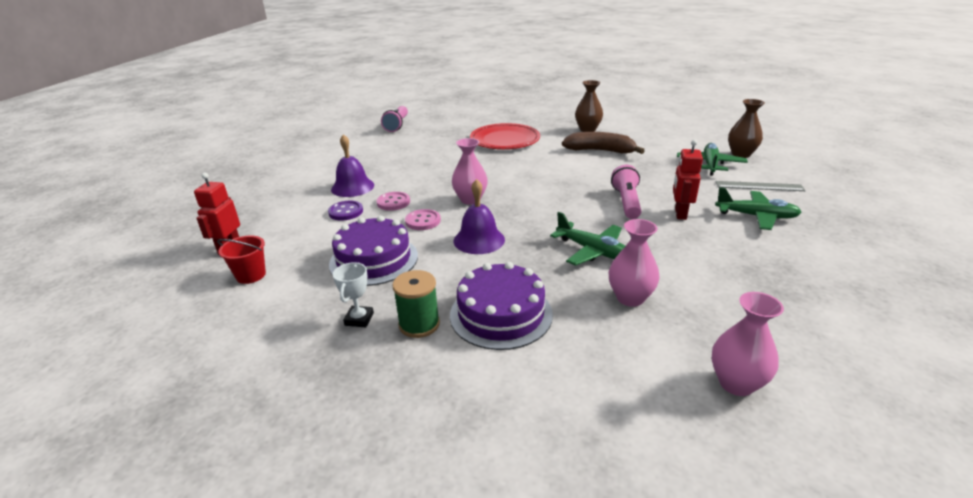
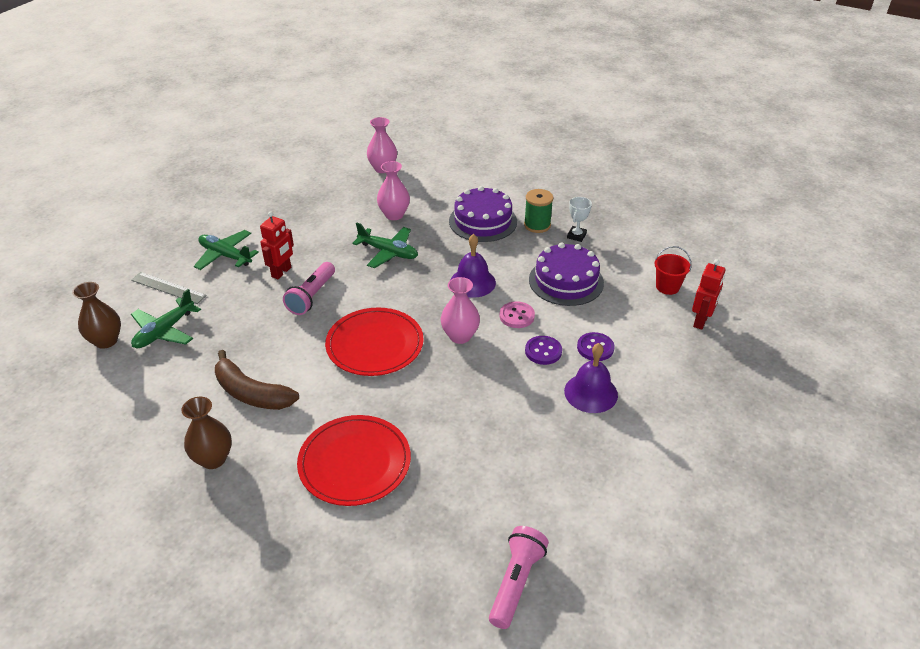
camera: 165 degrees left, 10 degrees up
pink button [377,192,410,211] -> purple button [525,336,562,365]
green plane [550,212,625,266] -> green plane turned 150 degrees clockwise [352,223,418,268]
none -> red plate [325,308,424,376]

